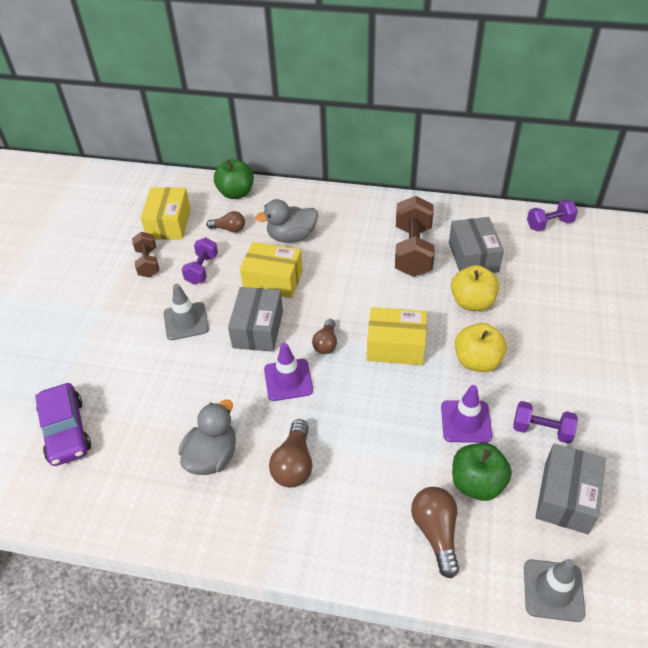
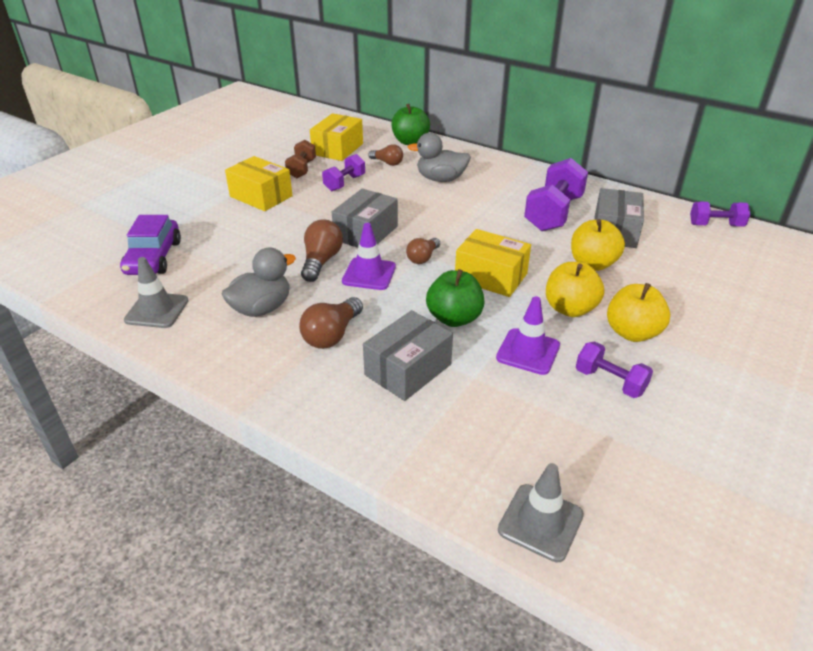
camera: 20 degrees right, 10 degrees down
grey traffic cone [164,284,209,340] -> grey traffic cone moved to [124,257,189,328]
yellow box [240,242,303,298] -> yellow box moved to [225,156,293,211]
brown dumbbell [395,196,435,277] -> purple dumbbell [524,158,588,231]
brown light bulb [411,487,459,579] -> brown light bulb moved to [301,219,343,282]
green apple [452,443,512,501] -> green apple moved to [426,269,484,327]
grey box [535,444,606,534] -> grey box moved to [363,310,453,401]
none -> yellow apple [607,283,670,342]

